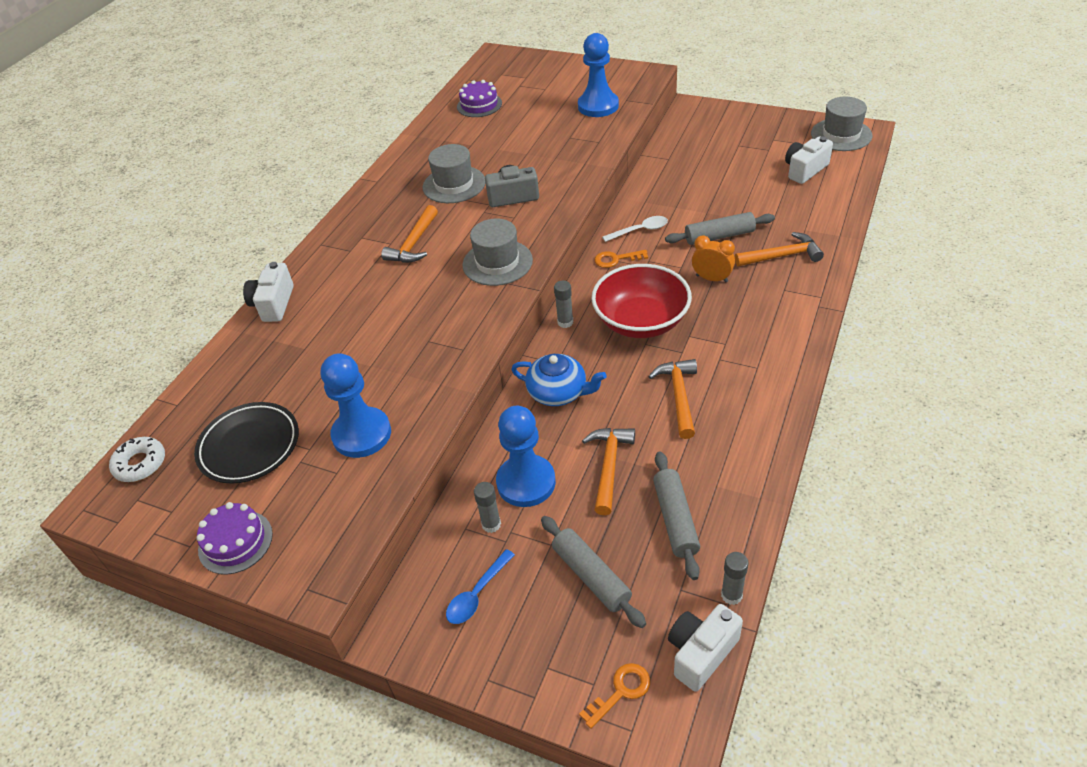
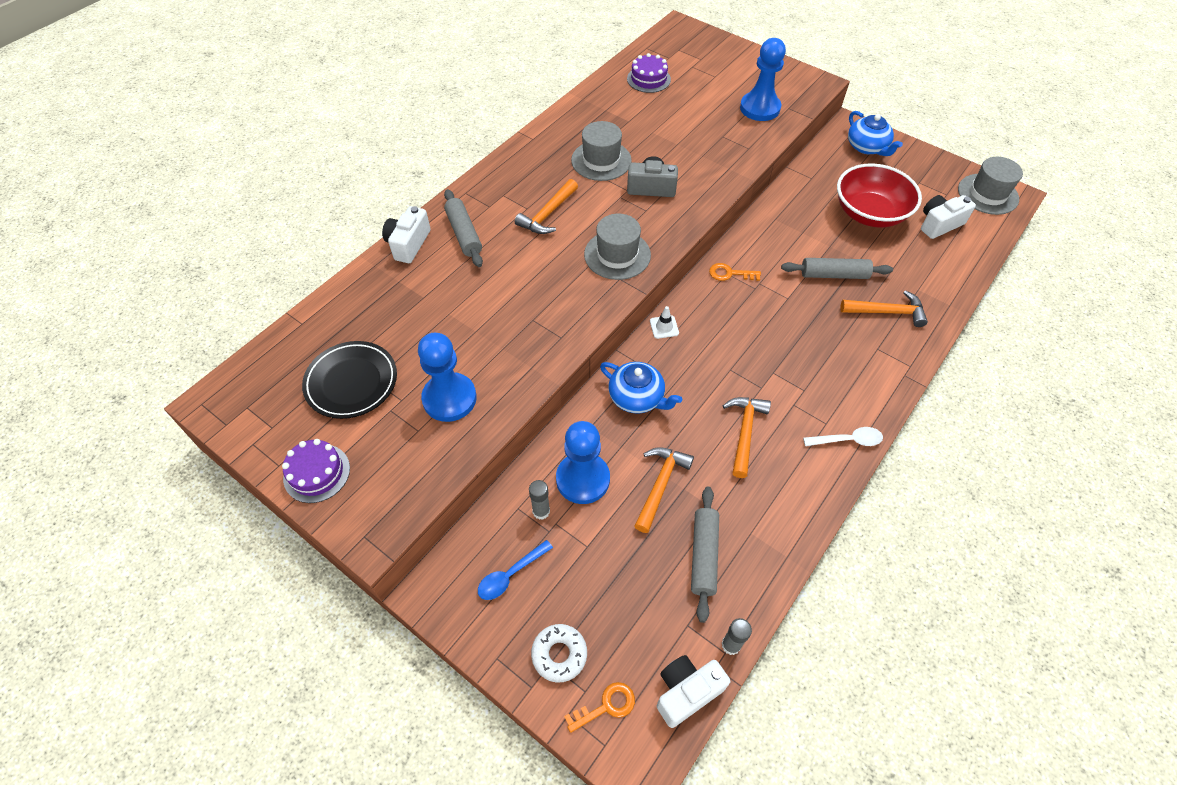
camera: 10 degrees right, 10 degrees up
white donut [109,437,165,482] -> white donut moved to [531,624,587,683]
grey rolling pin [541,516,646,628] -> grey rolling pin moved to [444,189,483,267]
grey glue stick [554,281,573,328] -> white traffic cone [650,306,679,339]
red bowl [591,264,692,338] -> red bowl moved to [837,163,922,228]
white spoon [602,216,668,242] -> white spoon moved to [803,427,883,446]
orange clock [692,235,735,283] -> none
none -> blue teapot [848,111,903,156]

